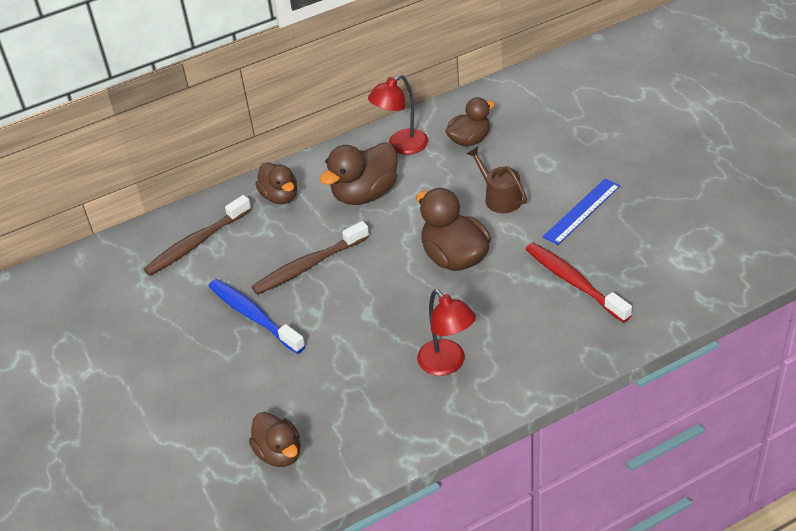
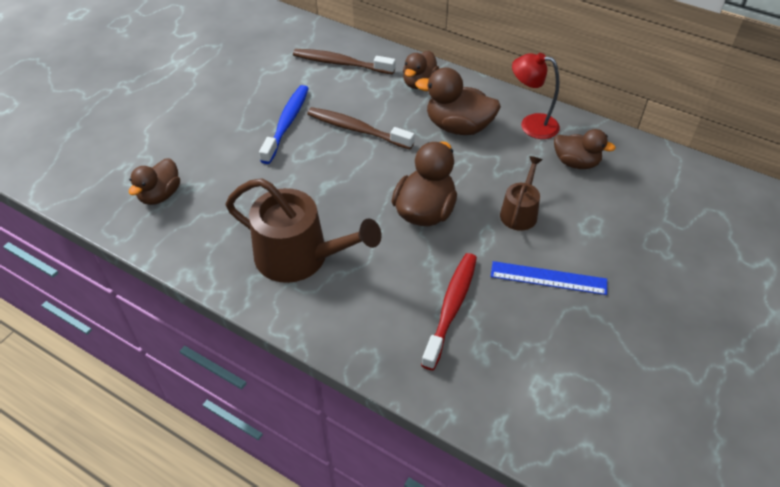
camera: 55 degrees right, 5 degrees up
red lamp [417,289,476,376] -> brown watering can [225,178,382,283]

